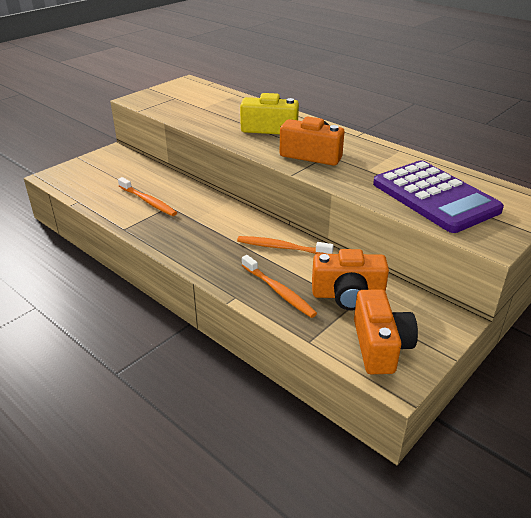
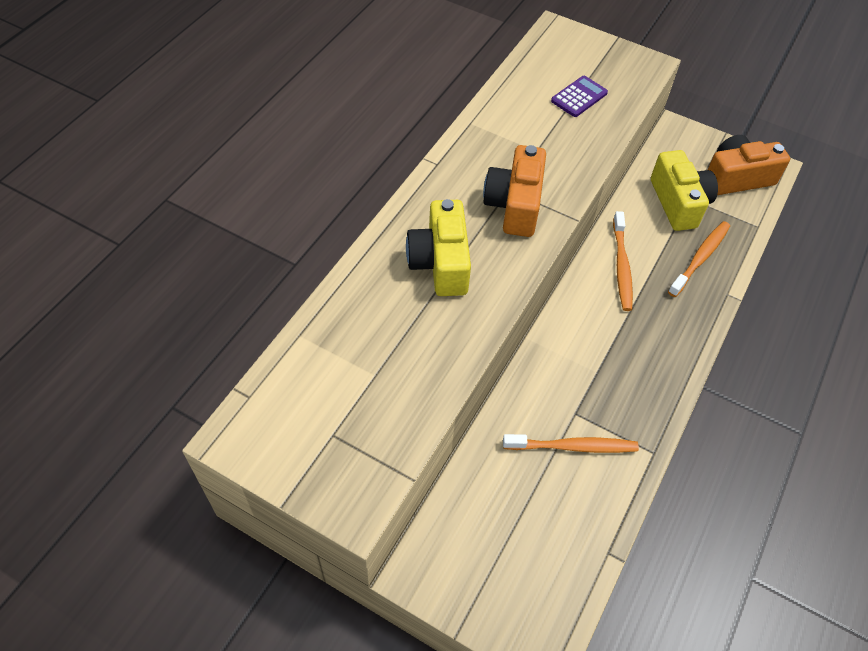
camera: 105 degrees left, 20 degrees up
orange toothbrush [118,177,177,216] -> orange toothbrush turned 60 degrees clockwise [503,434,639,453]
orange camera [312,249,389,311] -> yellow camera [651,150,718,231]
purple calculator [373,160,504,233] -> purple calculator [551,76,608,117], size x0.43

